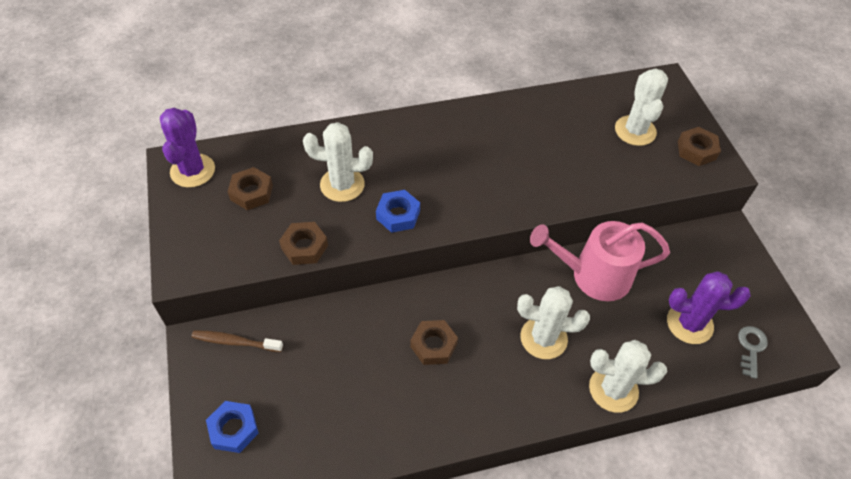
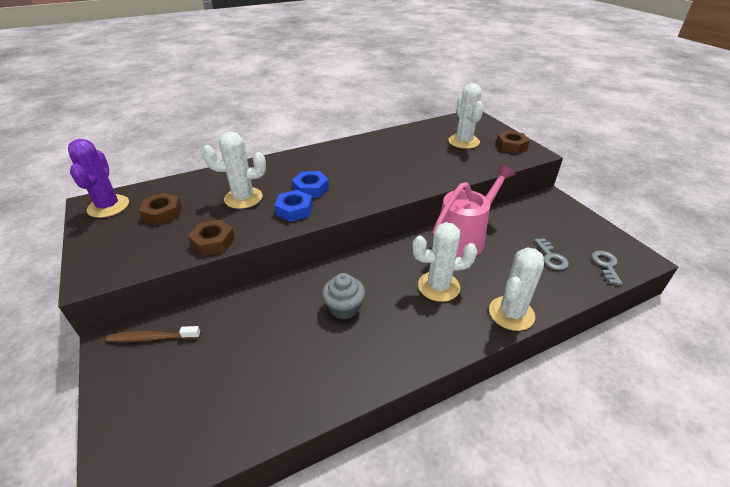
camera: 10 degrees left, 15 degrees down
blue nut [206,401,259,453] -> blue nut moved to [292,171,329,198]
brown nut [410,320,458,365] -> grey cupcake [322,273,365,320]
pink watering can [530,221,670,301] -> pink watering can turned 150 degrees clockwise [433,164,515,257]
white cactus [589,340,667,413] -> white cactus turned 45 degrees counterclockwise [489,247,544,331]
purple cactus [667,271,751,344] -> grey key [534,238,569,270]

